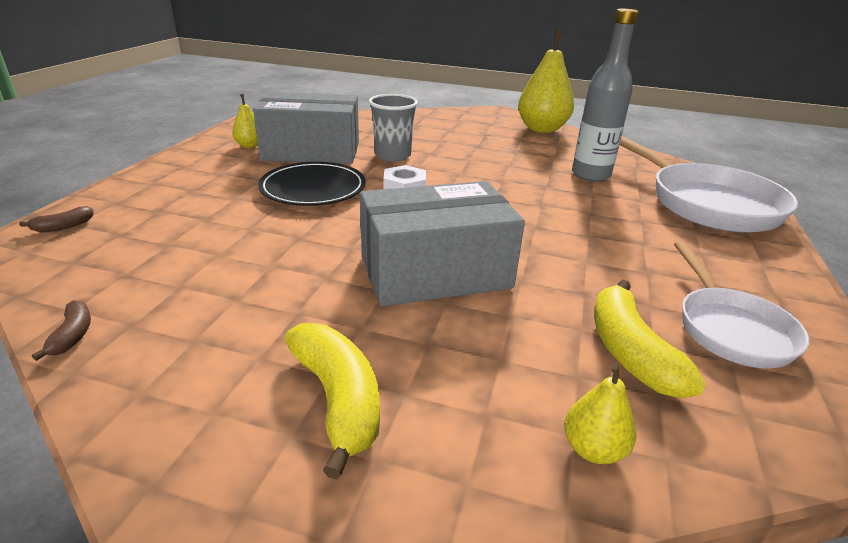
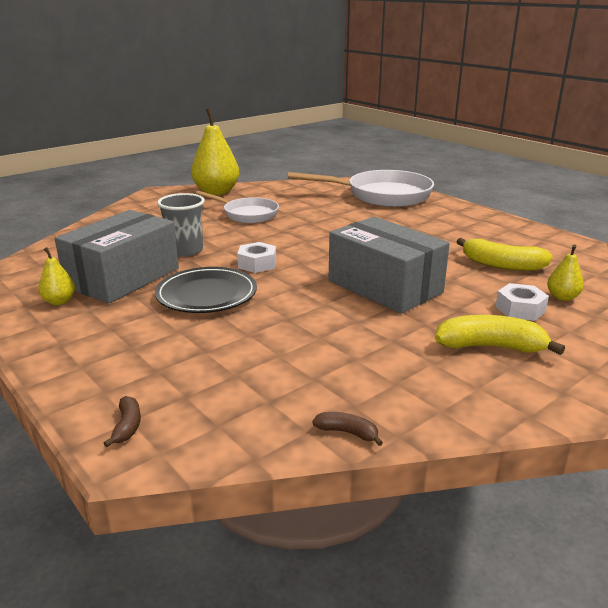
camera: 55 degrees left, 5 degrees down
grey box [360,181,525,307] -> grey box turned 60 degrees counterclockwise [329,217,450,314]
grey bottle [572,9,639,182] -> none
white pan [674,241,809,368] -> white pan moved to [196,191,279,223]
none -> white nut [495,283,549,321]

